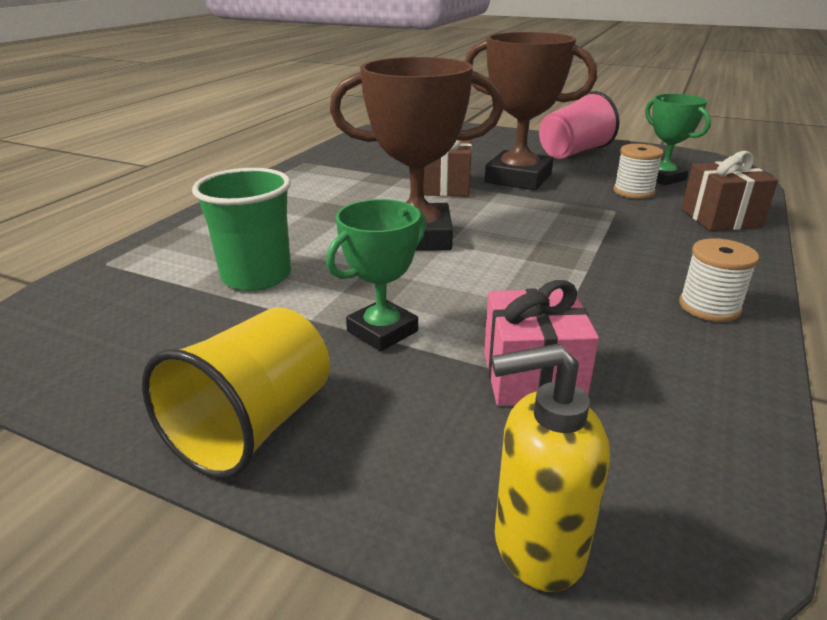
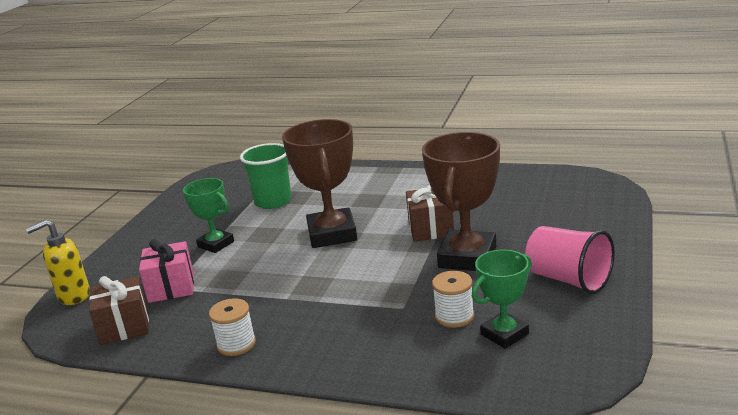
camera: 85 degrees right, 5 degrees down
yellow cup [142,308,330,479] -> none
yellow soap dispenser [491,343,610,592] -> yellow soap dispenser turned 105 degrees counterclockwise [26,220,90,305]
brown gift [681,151,778,231] -> brown gift moved to [89,276,149,345]

